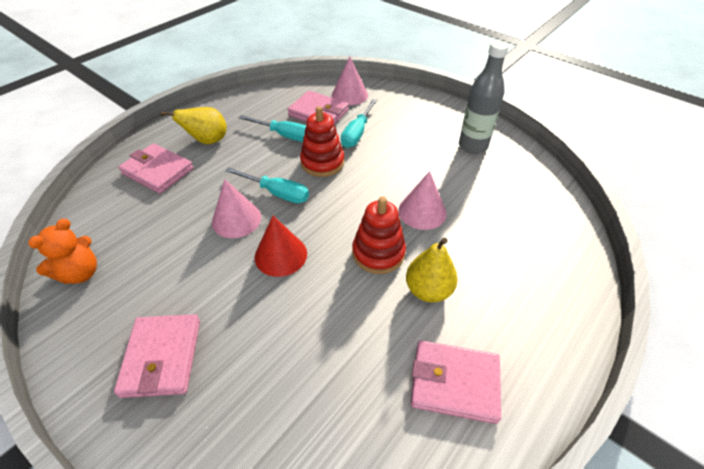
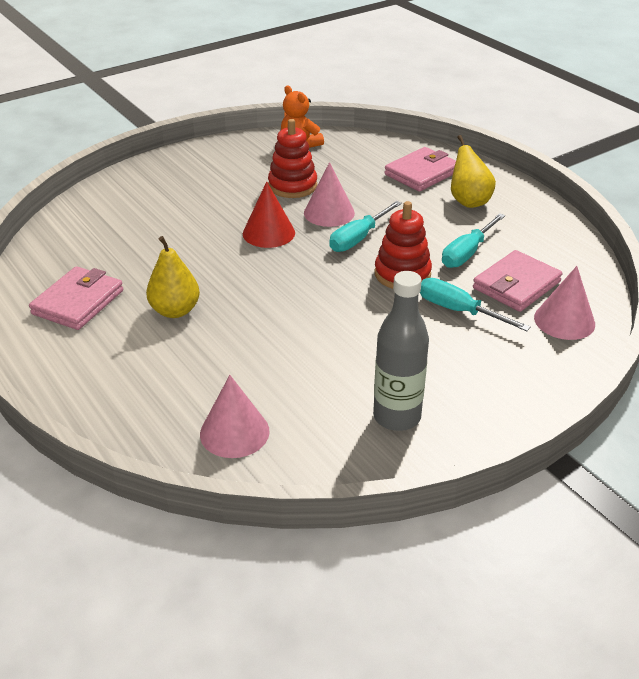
camera: 105 degrees right, 10 degrees down
pink wallet [114,314,200,398] -> none
red stacking toy [352,196,406,274] -> red stacking toy moved to [268,119,317,198]
pink cone [398,171,447,230] -> pink cone moved to [200,375,270,458]

